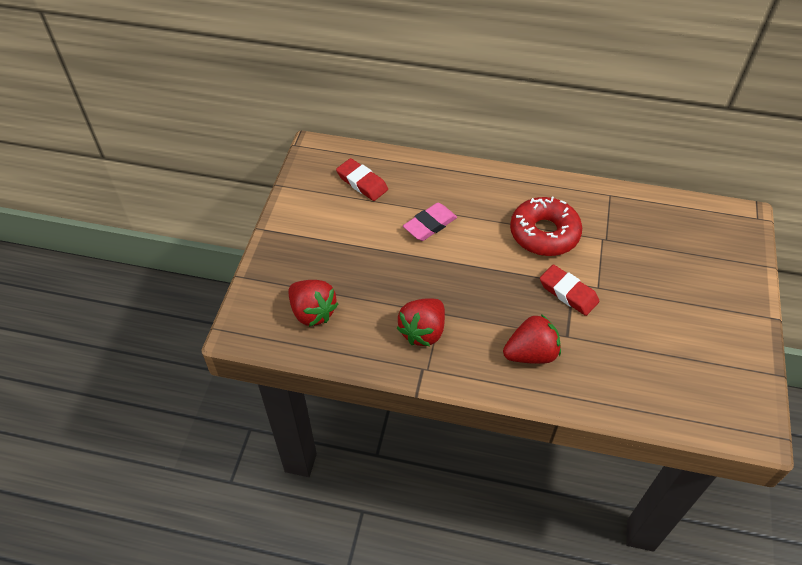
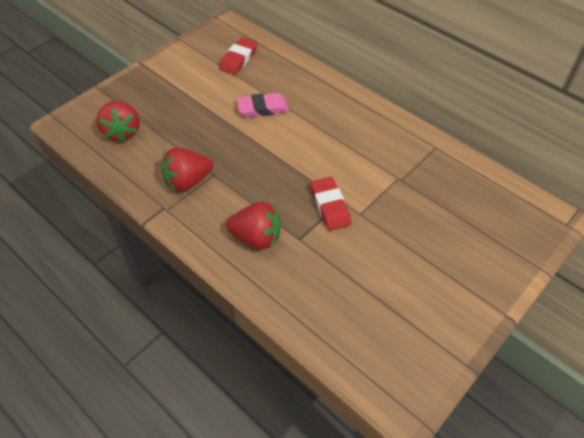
camera: 30 degrees right, 0 degrees up
red eraser [336,158,388,201] -> red eraser turned 45 degrees clockwise [219,37,258,75]
red donut [510,197,582,256] -> none

